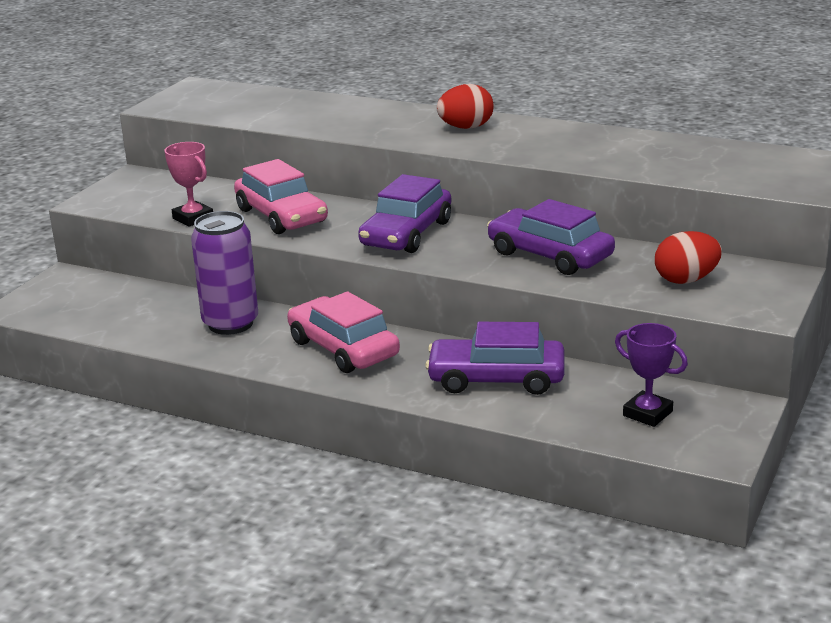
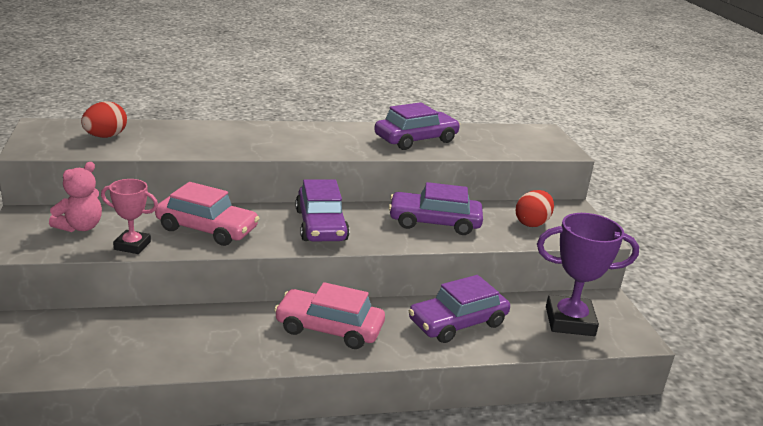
camera: 40 degrees left, 0 degrees up
purple can [191,211,258,335] -> none
red egg [436,84,494,129] -> red egg moved to [81,101,127,138]
purple trophy [615,323,688,427] -> purple trophy [537,213,639,336], size x1.73
none -> pink teddy bear [49,162,102,232]
none -> purple car [374,102,460,150]

